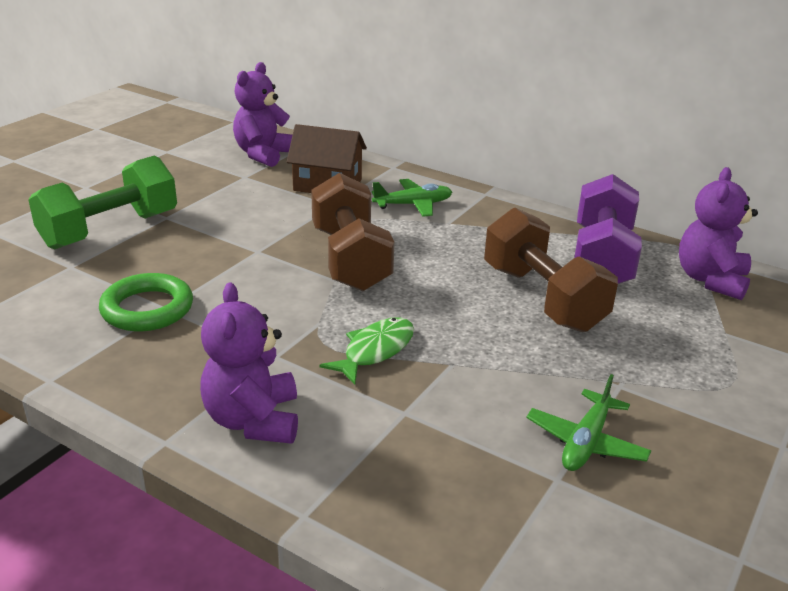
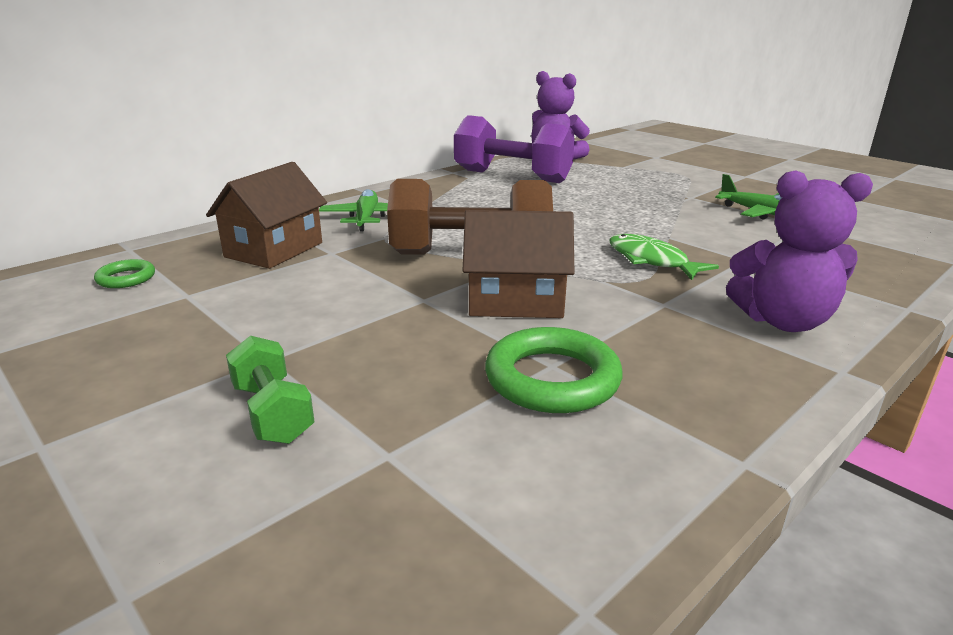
camera: 75 degrees left, 5 degrees down
green dumbbell [28,156,177,249] -> green dumbbell [226,336,315,444], size x0.51
purple teddy bear [233,62,292,167] -> green ring [94,259,155,288]
brown dumbbell [484,208,618,332] -> none
none -> brown house [463,210,574,318]

